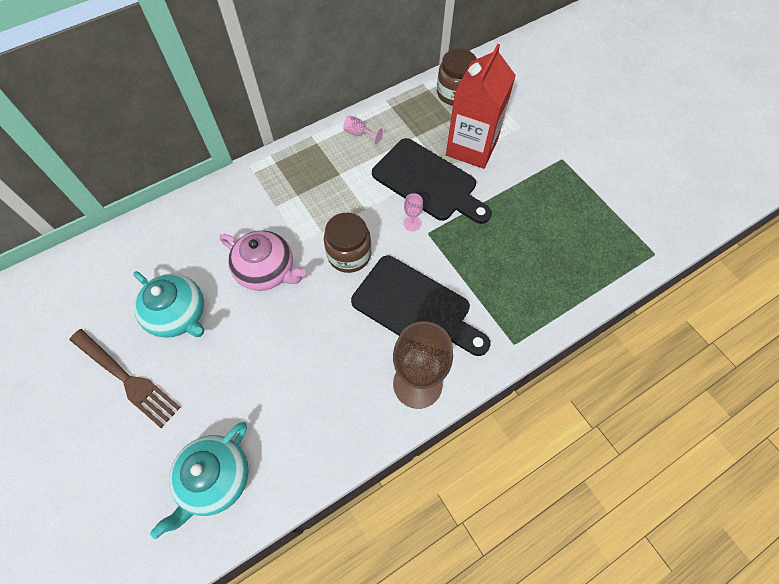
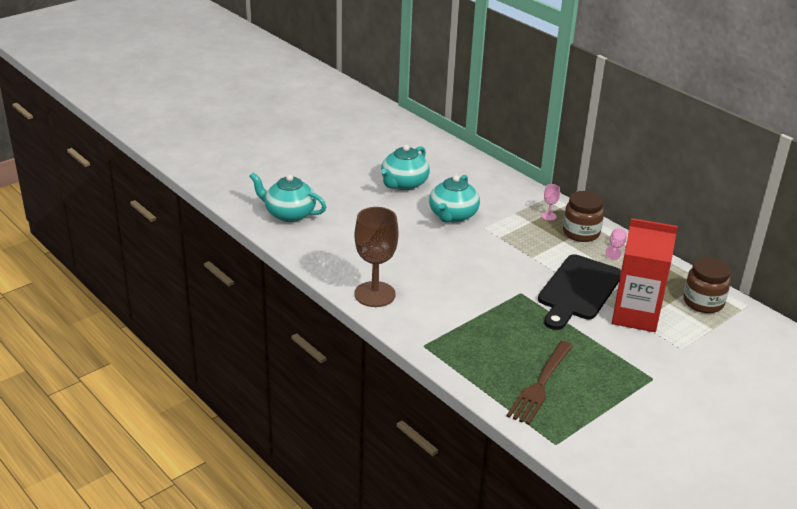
camera: 80 degrees right, 30 degrees down
brown fork [70,329,181,428] -> brown fork moved to [506,341,573,425]
pink teapot [220,230,306,291] -> turquoise teapot [429,175,480,223]
brown jar [324,213,372,273] -> brown jar moved to [563,191,604,242]
black cutting board [351,256,491,356] -> none
pink goblet [403,193,423,231] -> pink goblet moved to [541,184,560,221]

